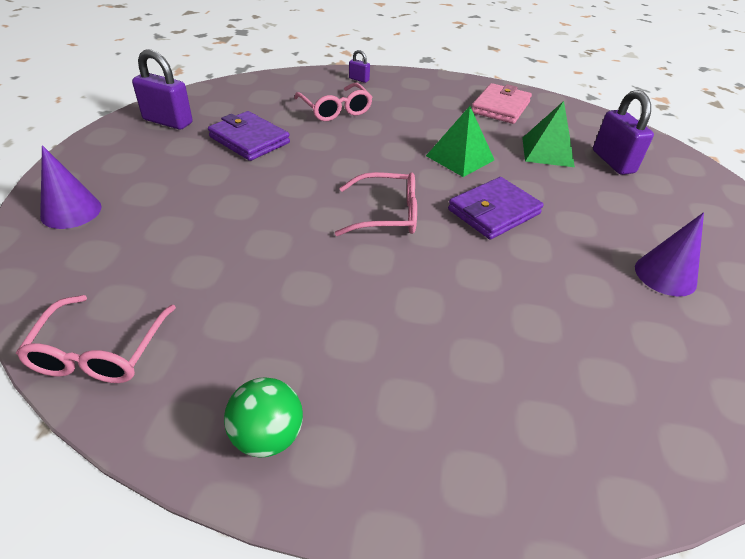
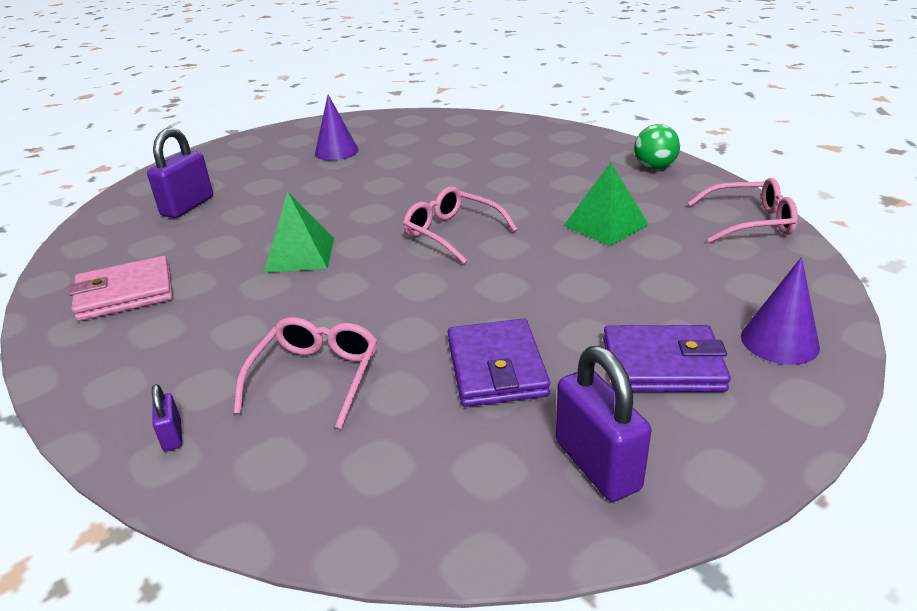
camera: 135 degrees left, 10 degrees down
pink glasses [16,295,176,383] -> pink glasses turned 45 degrees clockwise [688,178,798,243]
purple wallet [448,177,543,239] -> purple wallet moved to [603,325,731,392]
green pyramid [522,101,575,167] -> green pyramid moved to [564,162,649,246]

